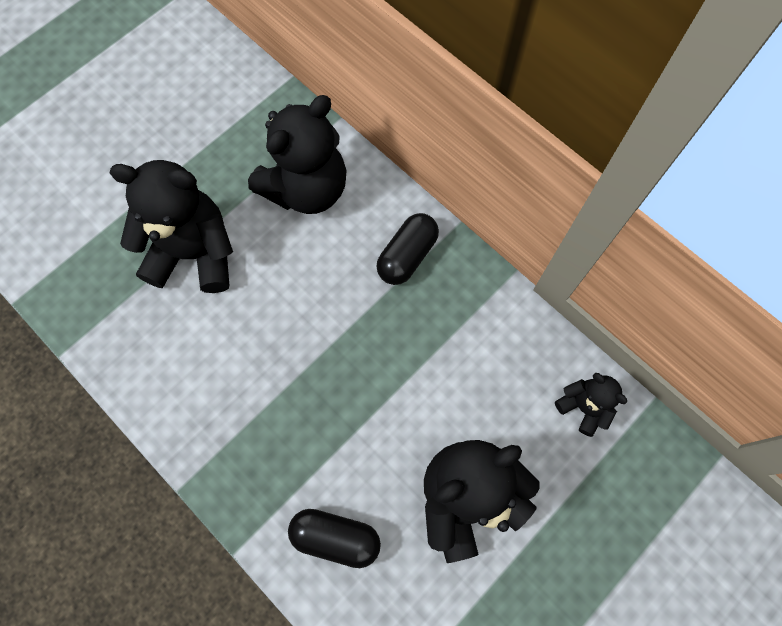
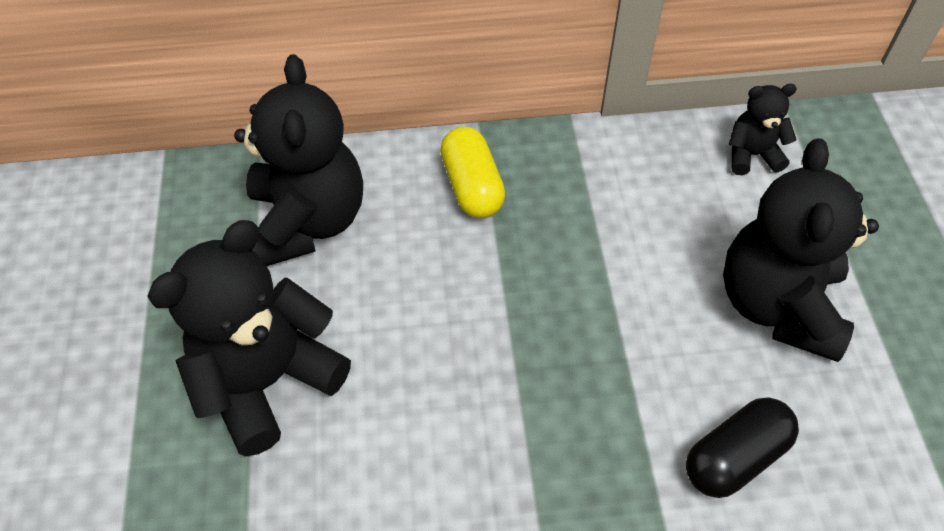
camera: 50 degrees left, 15 degrees down
black capsule [376,213,439,285] -> yellow capsule [440,127,505,218]

